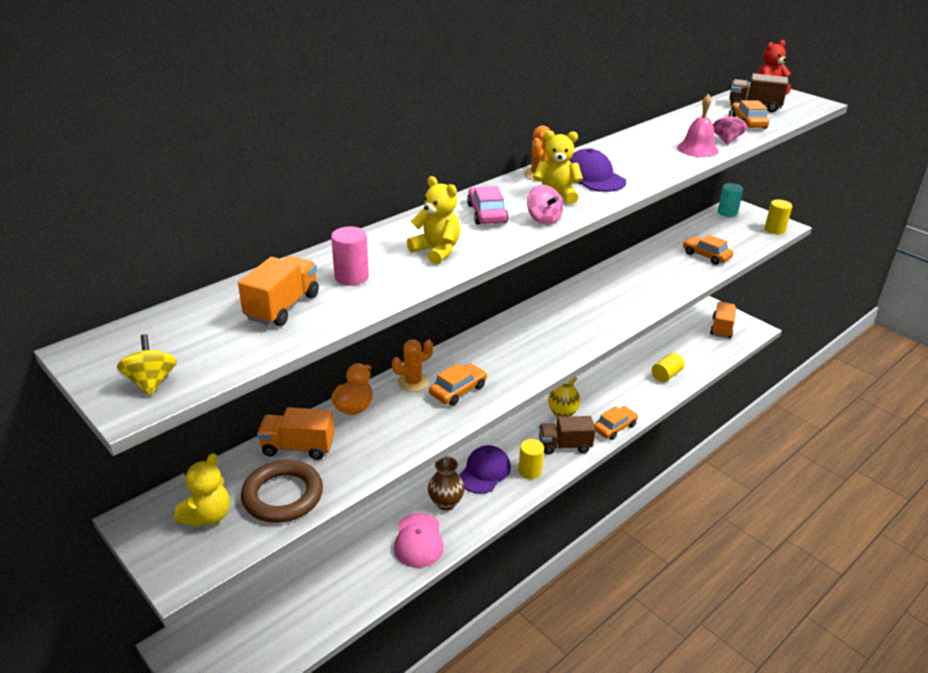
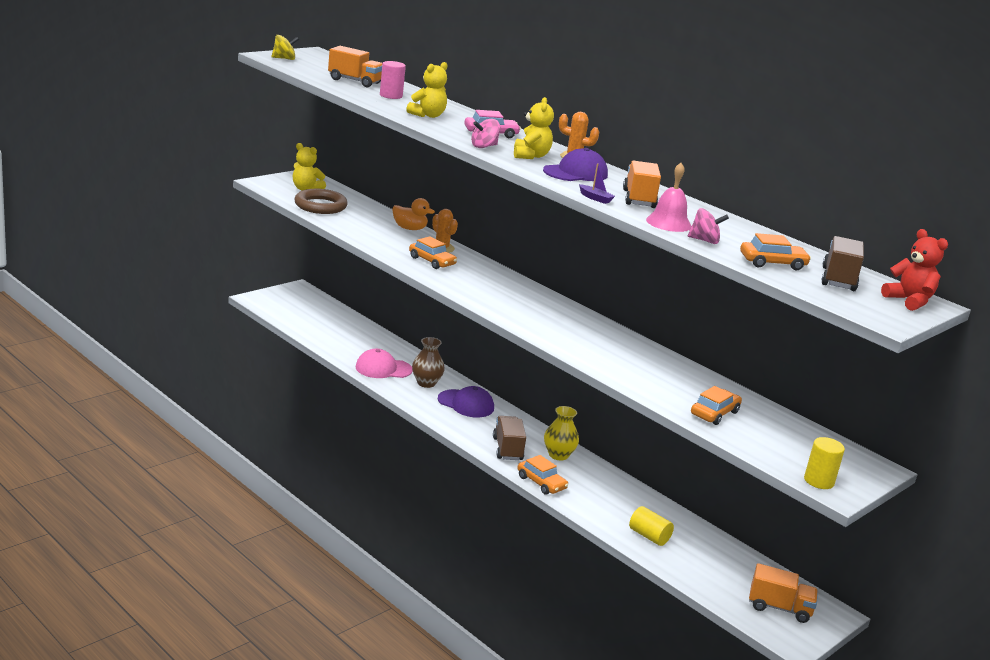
camera: 85 degrees right, 10 degrees down
orange truck [257,407,334,460] -> orange truck moved to [623,161,661,208]
yellow cylinder [518,439,544,479] -> none
turquoise cylinder [718,183,743,217] -> none
none -> purple boat [579,163,615,204]

